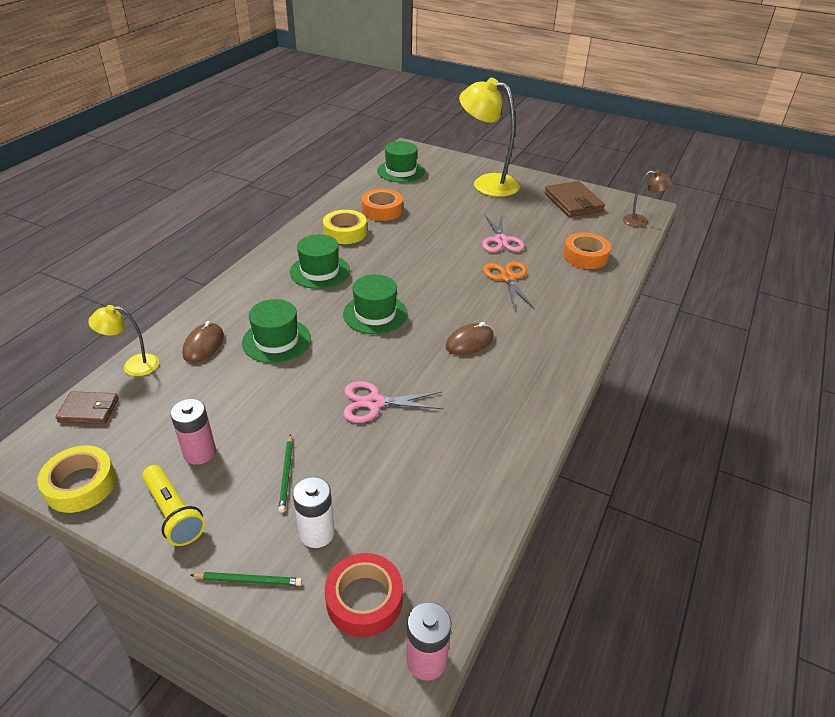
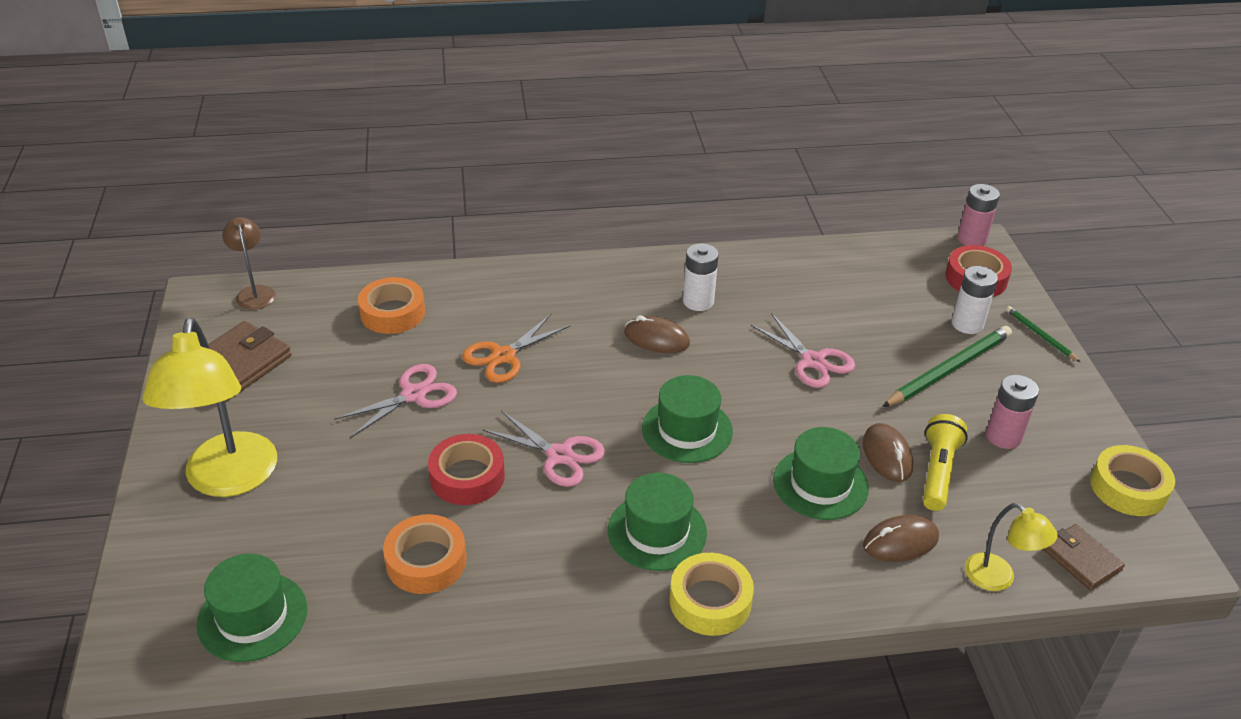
camera: 125 degrees left, 0 degrees up
yellow flashlight [142,465,206,546] -> yellow flashlight moved to [923,414,968,511]
green pencil [278,434,293,513] -> green pencil [882,326,1012,407], size x1.90
yellow tape [323,210,367,244] -> yellow tape moved to [670,553,754,636]
none -> red tape [428,434,505,505]
none -> pink scissors [482,410,605,487]
none -> white battery [683,243,719,311]
none -> brown mouse [863,423,913,482]

